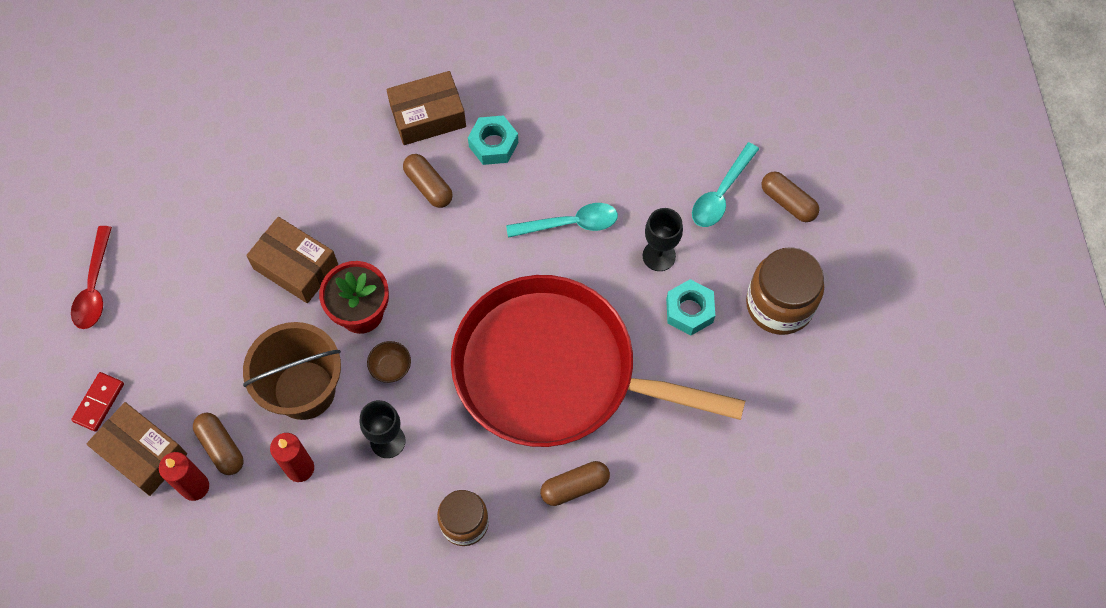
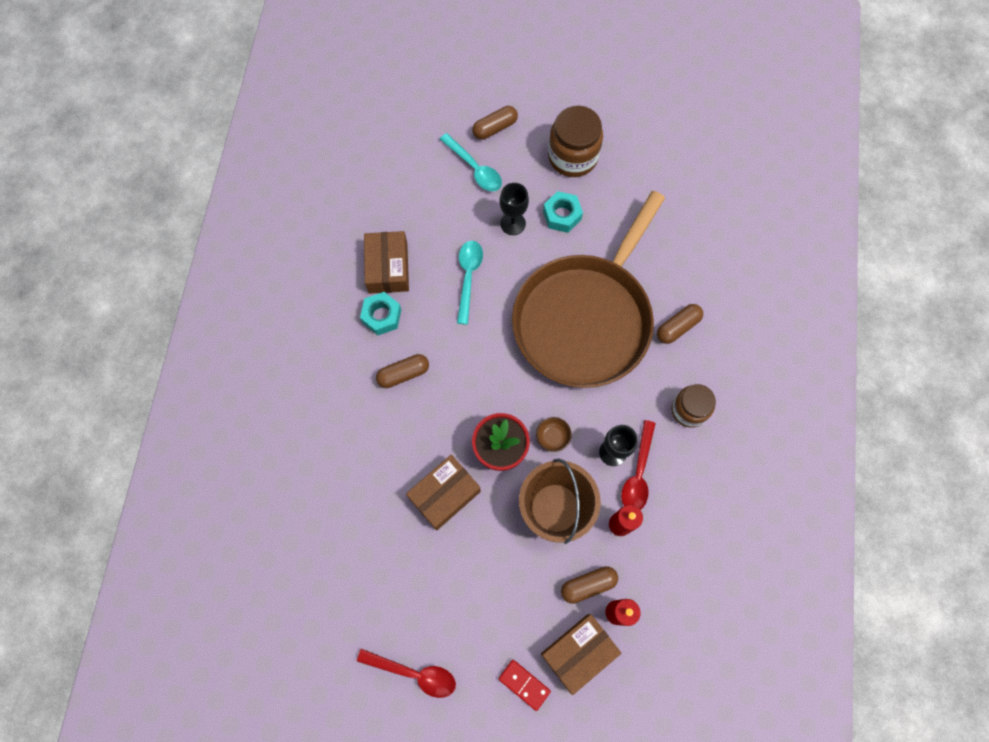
camera: 75 degrees left, 5 degrees up
brown box [387,71,466,145] -> brown box moved to [364,231,409,294]
red pan [451,275,745,447] -> brown pan [512,191,665,388]
brown capsule [540,461,610,506] -> brown capsule turned 60 degrees clockwise [657,304,703,344]
none -> red spoon [621,420,656,510]

